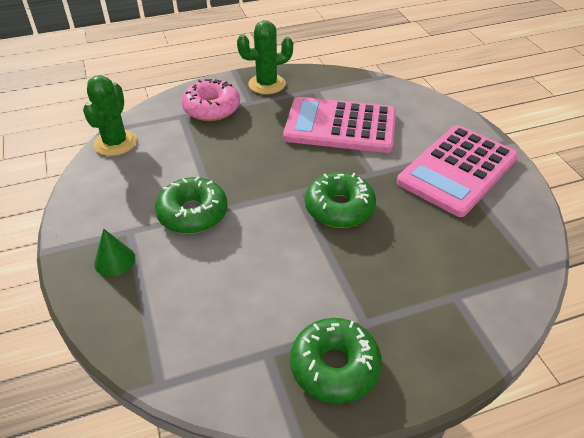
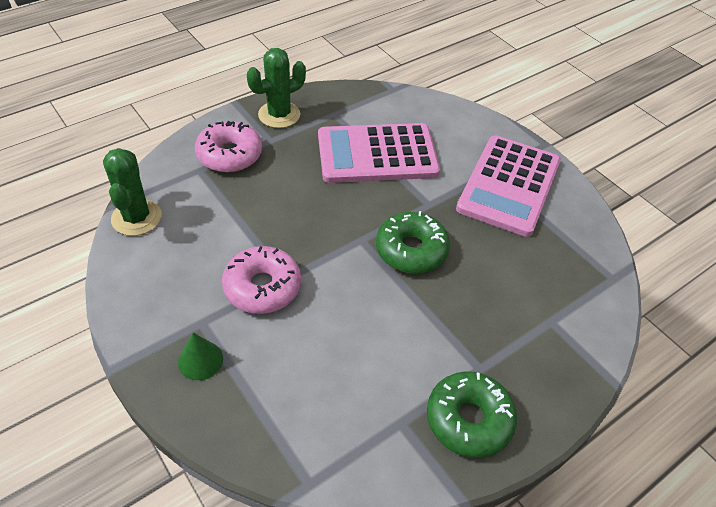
camera: 20 degrees left, 5 degrees up
green donut [155,177,228,234] -> pink donut [222,246,301,314]

